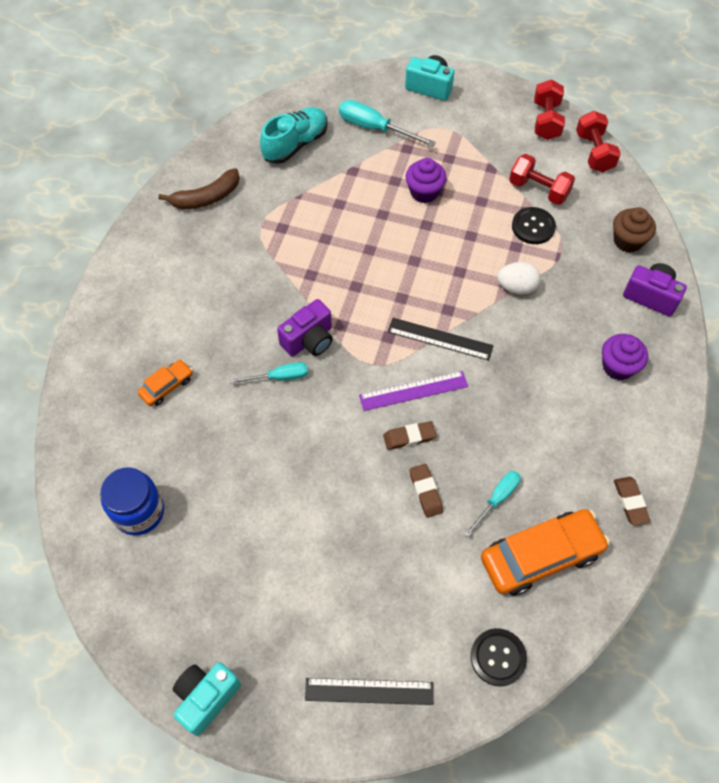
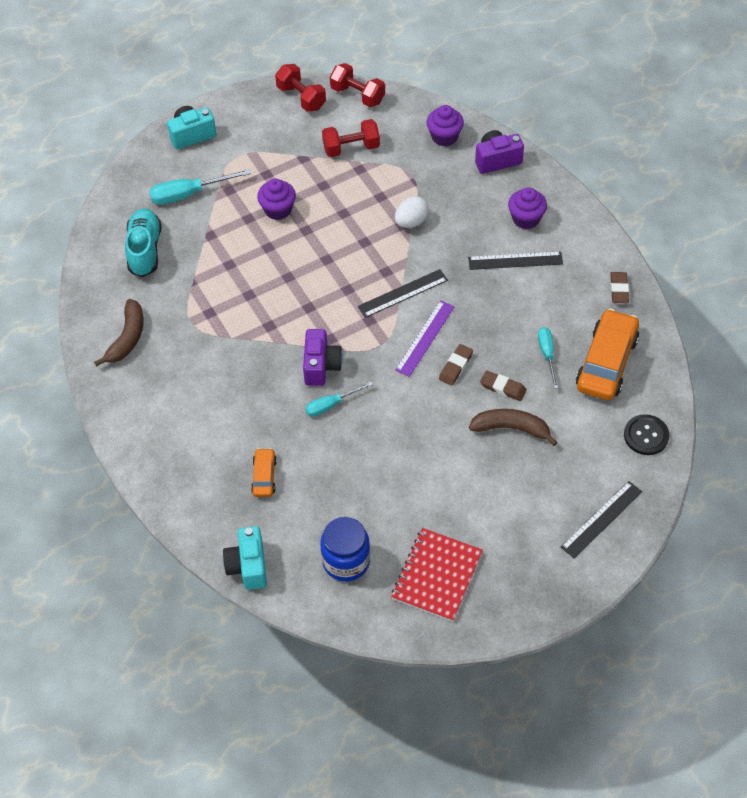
camera: 45 degrees left, 5 degrees down
turquoise camera [173,662,241,736] -> turquoise camera moved to [223,526,267,590]
turquoise screwdriver [229,362,308,384] -> turquoise screwdriver turned 150 degrees counterclockwise [305,382,373,417]
black button [512,207,556,244] -> none
brown cupcake [613,207,656,253] -> purple cupcake [427,105,464,147]
brown eraser [614,477,650,525] -> brown eraser turned 60 degrees clockwise [610,272,629,303]
none -> red notebook [391,528,483,622]
none -> black ruler [468,251,563,270]
none -> brown banana [469,409,558,446]

